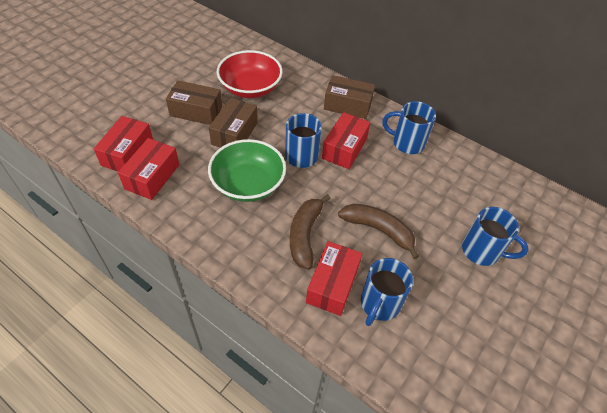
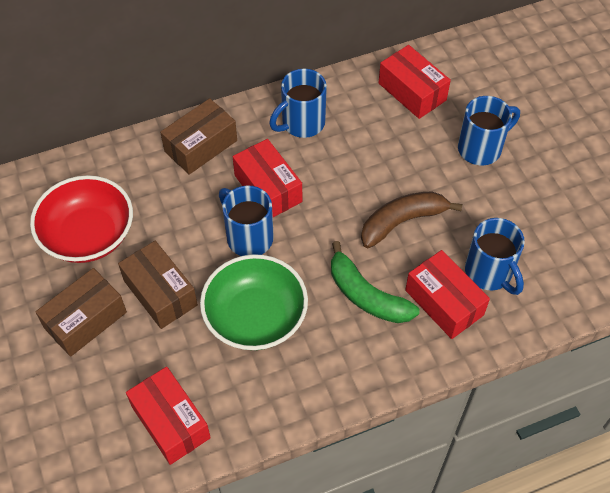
camera: 55 degrees left, 5 degrees up
red box [94,116,153,171] -> red box moved to [378,45,451,119]
brown banana [290,194,331,270] -> green banana [331,241,420,323]

